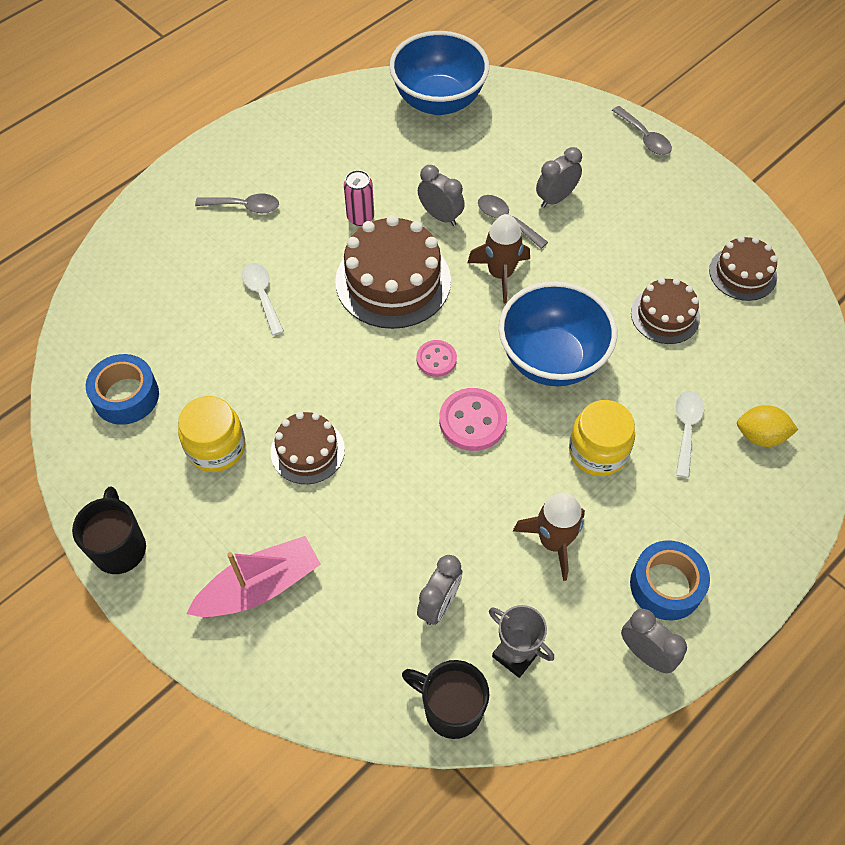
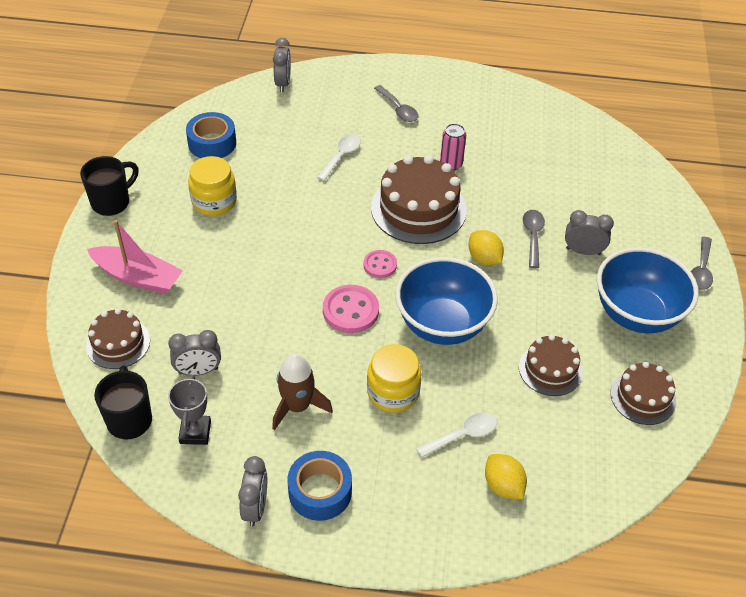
camera: 50 degrees right, 10 degrees down
brown cake [270,412,345,484] -> brown cake moved to [86,308,150,369]
blue bowl [389,31,489,115] -> blue bowl moved to [597,247,699,333]
grey clock [418,165,465,226] -> grey clock moved to [273,38,291,92]
brown rocket [467,214,530,303] -> yellow lemon [468,230,504,265]

